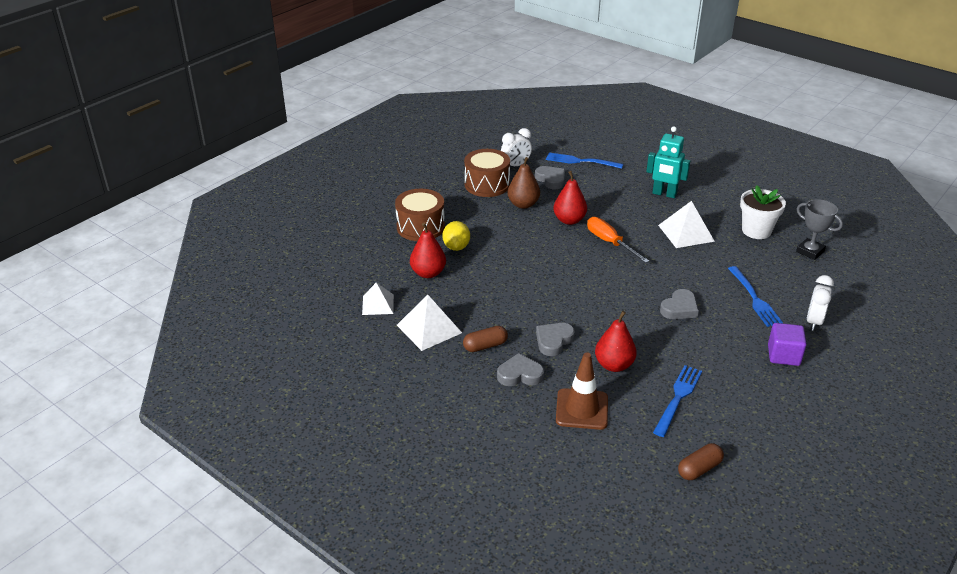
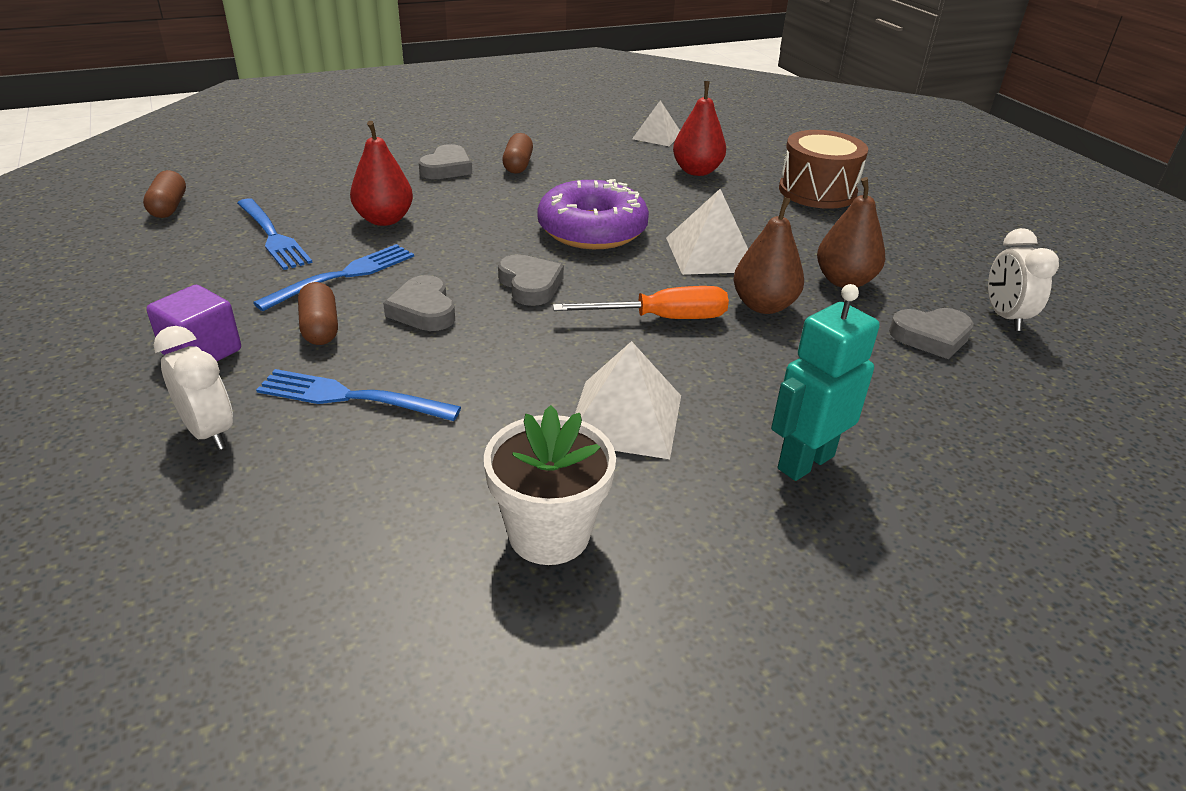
camera: 115 degrees right, 0 degrees up
white pyramid [397,295,462,351] -> white pyramid moved to [666,189,748,275]
yellow lemon [442,221,470,251] -> none
brown drum [464,149,510,197] -> none
grey heart [536,323,575,356] -> grey heart moved to [498,254,564,306]
blue fork [546,152,623,169] -> blue fork moved to [253,244,414,311]
red pear [553,171,587,225] -> brown pear [734,197,804,314]
brown traffic cone [556,352,608,430] -> none
grey trophy [796,199,843,260] -> none
none -> brown capsule [298,282,338,345]
none -> purple donut [537,179,649,249]

